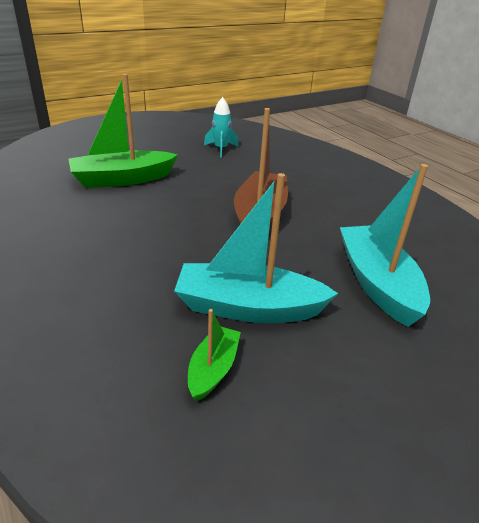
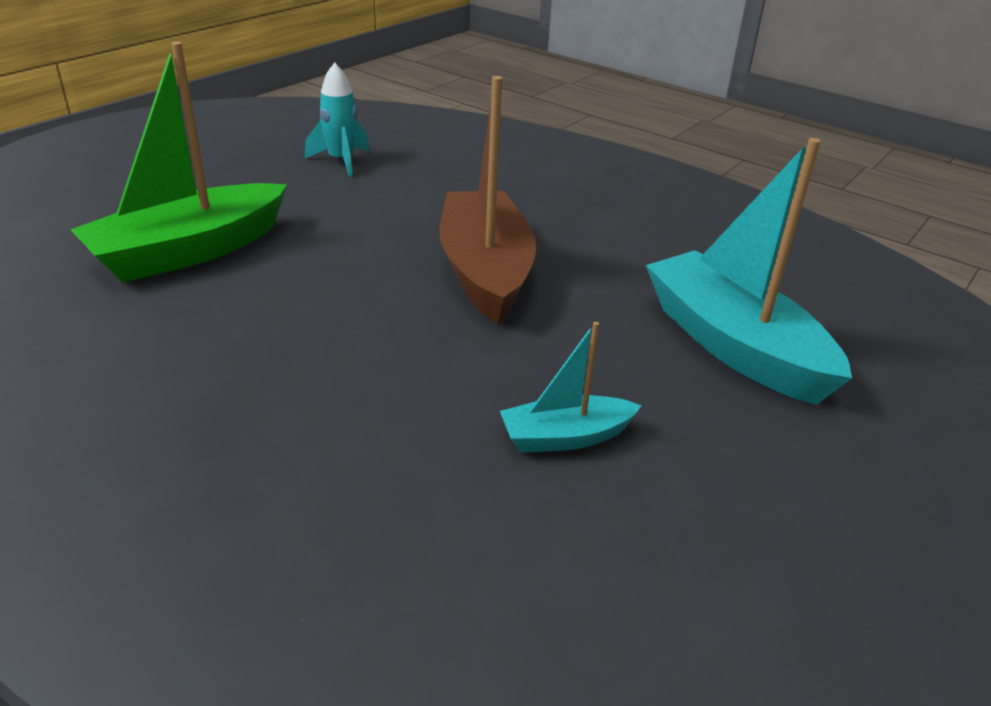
camera: 20 degrees left, 0 degrees up
turquoise boat [174,173,338,323] -> turquoise boat [500,322,641,453], size x0.52
green boat [188,309,241,402] -> none

